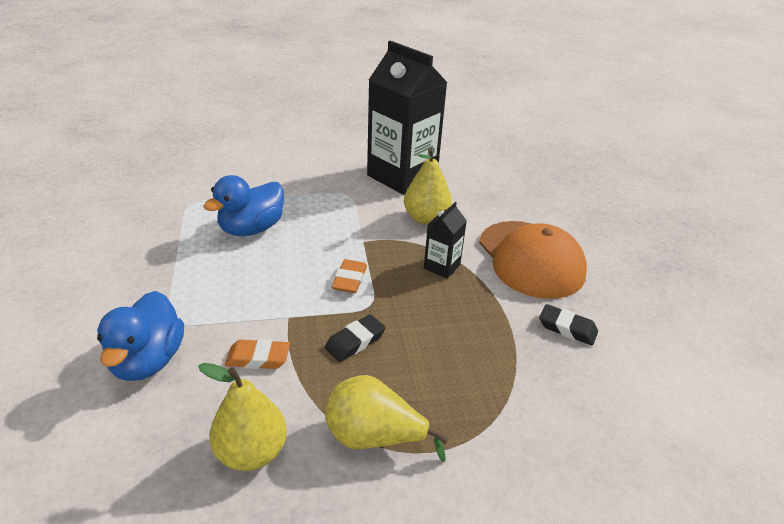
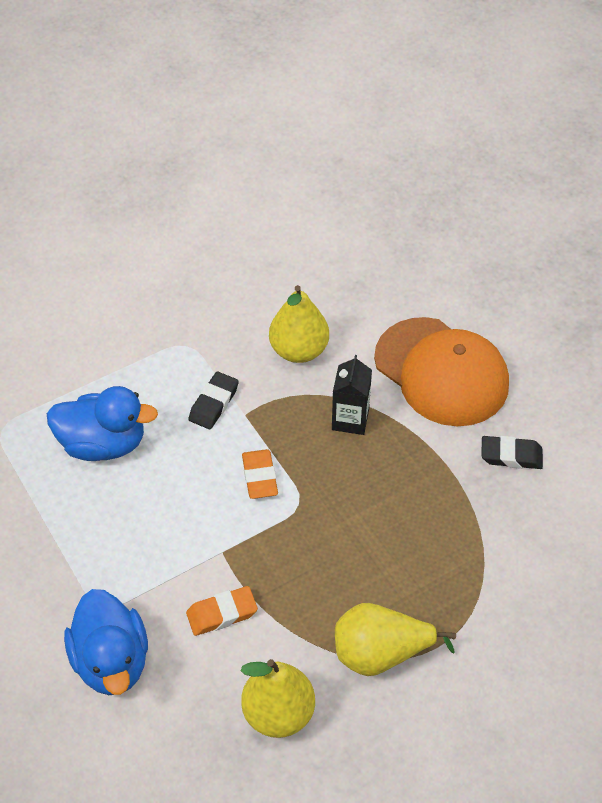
camera: 20 degrees left, 15 degrees up
blue duck [203,175,284,236] -> blue duck turned 105 degrees counterclockwise [47,386,158,461]
black eraser [325,314,386,362] -> black eraser moved to [189,372,239,429]
black carton [367,40,447,195] -> none

